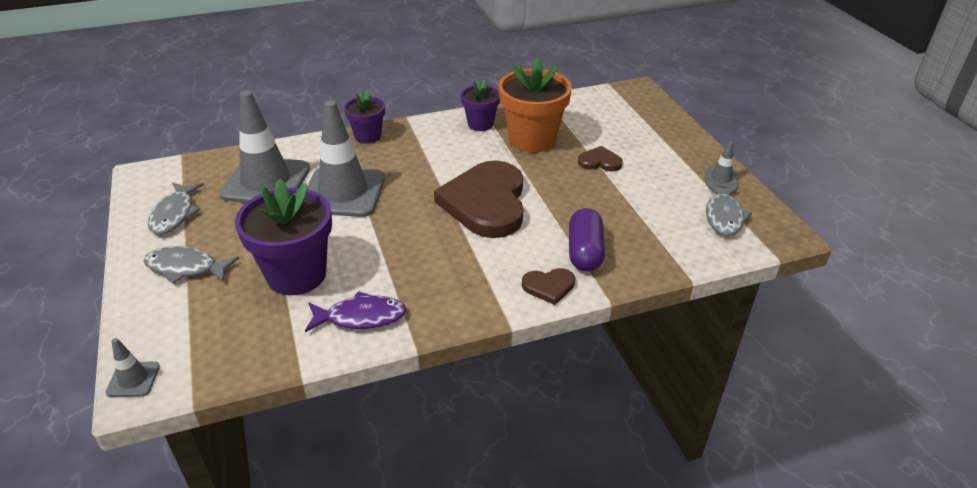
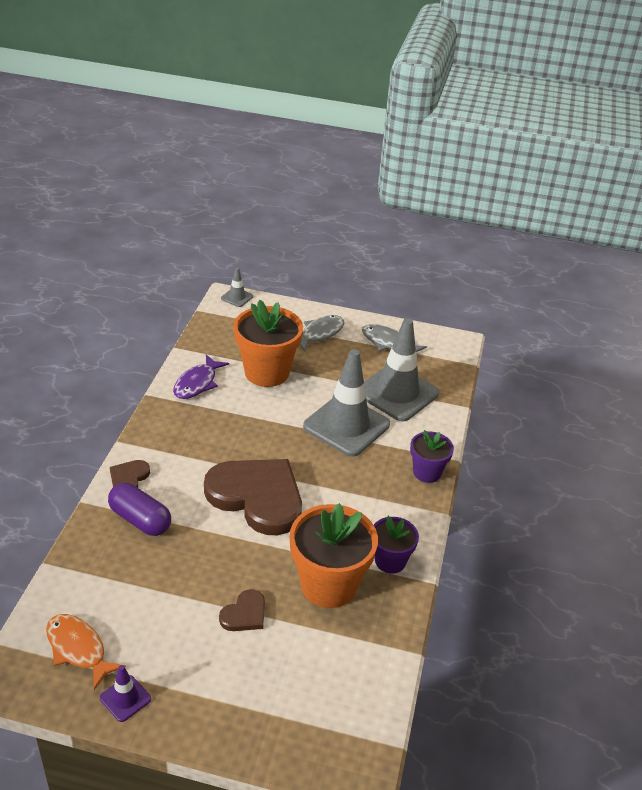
camera: 120 degrees right, 0 degrees up
purple flower pot [235,179,332,295] -> orange flower pot [234,300,303,387]
grey traffic cone [706,141,738,188] -> purple traffic cone [100,665,151,722]
grey fish [706,183,752,236] -> orange fish [46,614,126,690]

